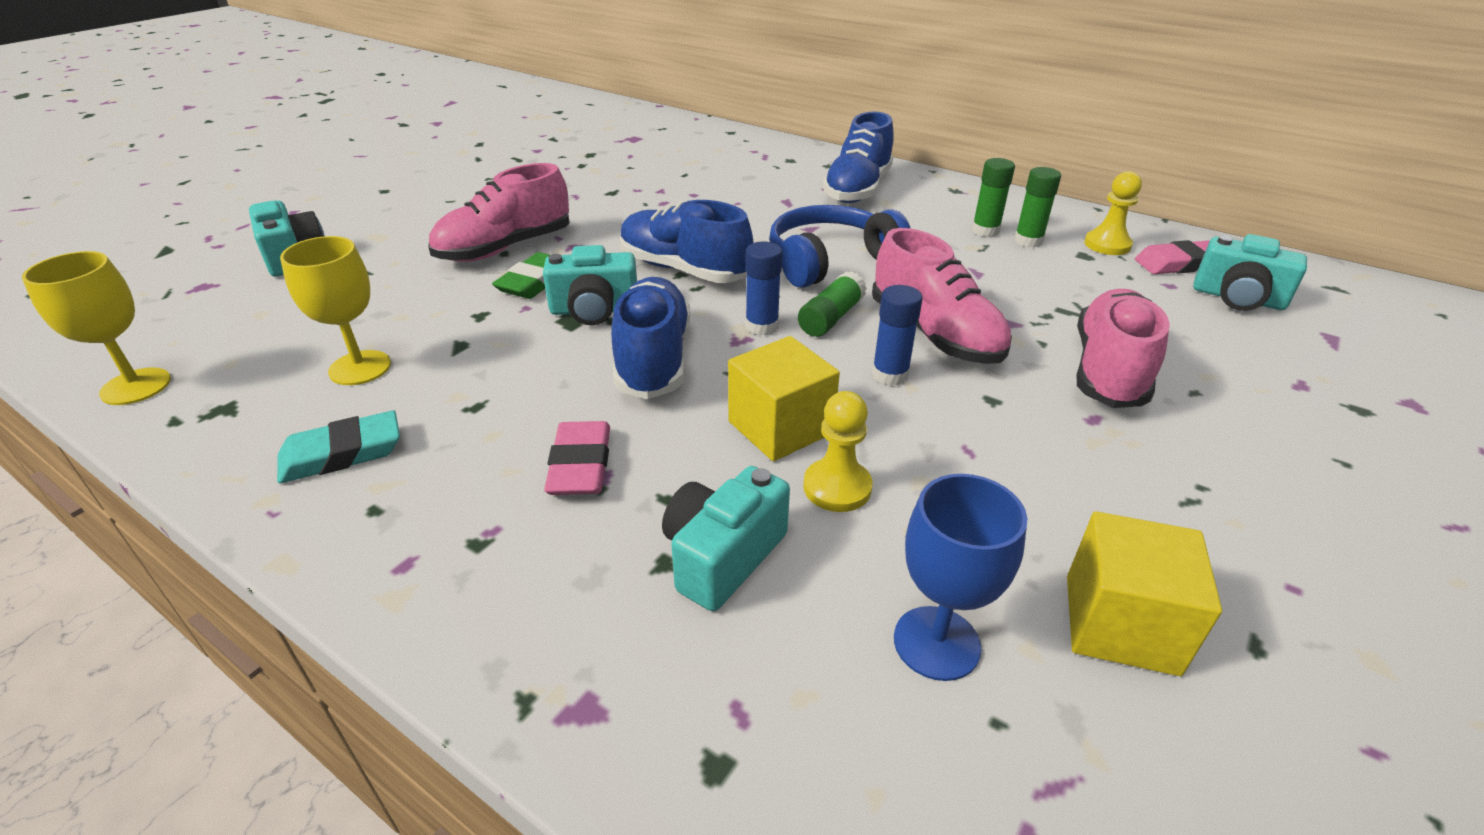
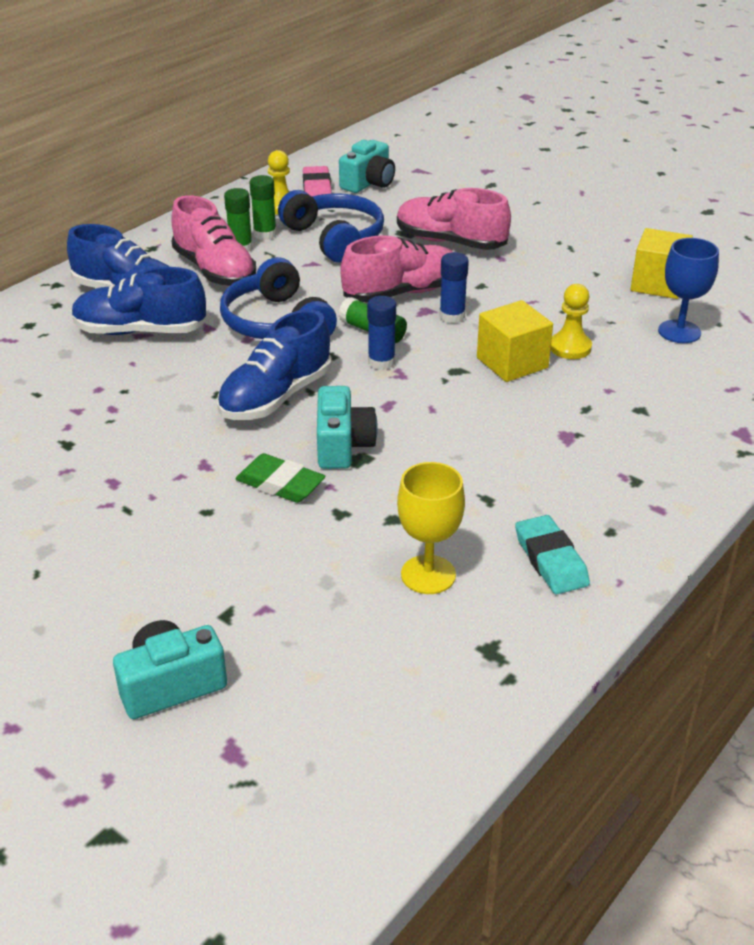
camera: 85 degrees left, 0 degrees up
yellow goblet [22,251,171,405] -> none
pink shoe [428,163,570,262] -> pink shoe moved to [171,195,256,286]
pink eraser [544,421,610,495] -> none
blue shoe [611,277,690,399] -> blue shoe moved to [71,267,207,335]
turquoise camera [662,466,790,611] -> none
none -> blue headphones [278,190,384,263]

